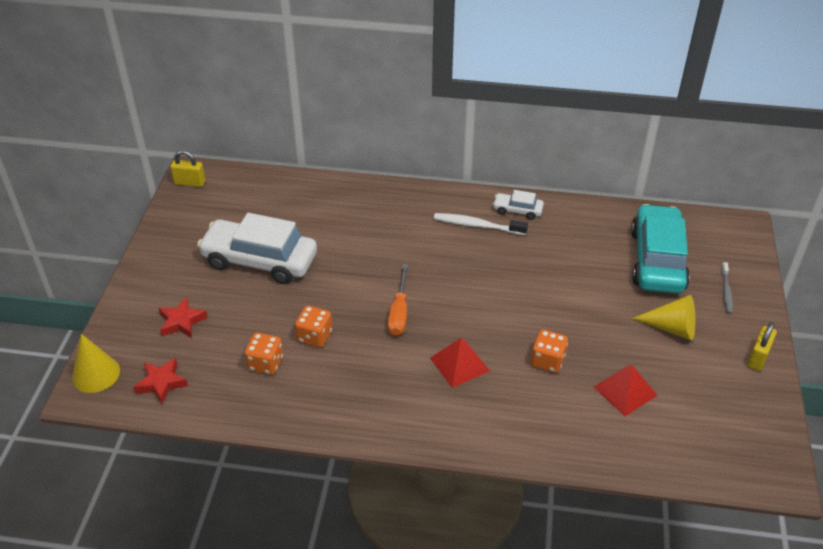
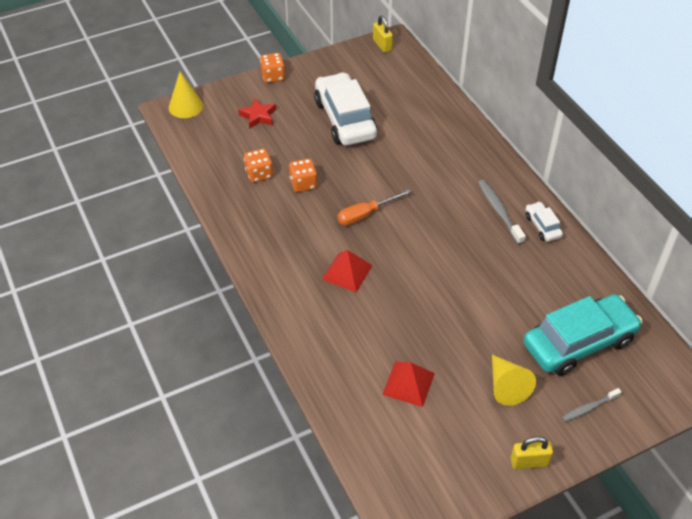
camera: 55 degrees right, 5 degrees up
red star [133,358,188,404] -> none
white toothbrush [434,213,528,235] -> grey toothbrush [478,180,526,245]
orange dice [531,329,568,373] -> orange dice moved to [260,53,285,83]

